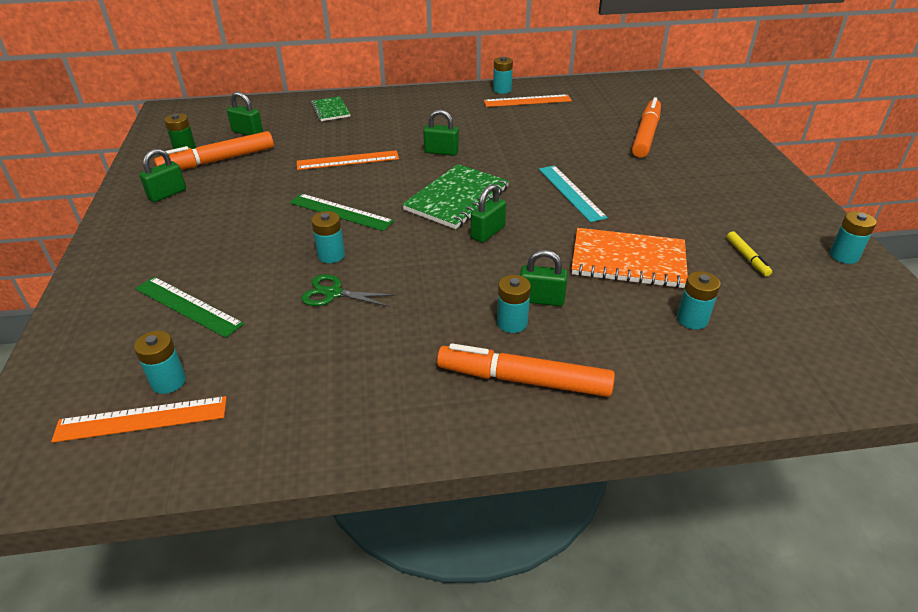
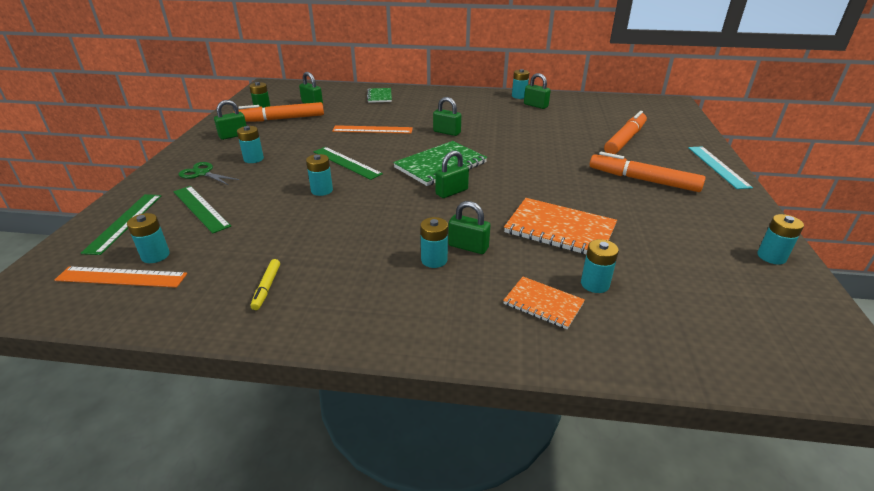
camera: 15 degrees right, 5 degrees down
green scissors [301,274,396,307] -> green scissors moved to [179,162,239,185]
orange marker [437,343,615,397] -> orange marker moved to [590,152,706,192]
orange ruler [484,94,572,107] -> green padlock [524,73,551,109]
turquoise ruler [539,165,608,222] -> turquoise ruler moved to [688,147,753,189]
yellow marker [727,231,772,276] -> yellow marker moved to [251,259,280,310]
none -> green ruler [81,194,162,255]
none -> turquoise battery [237,126,264,163]
none -> orange notebook [503,277,585,329]

